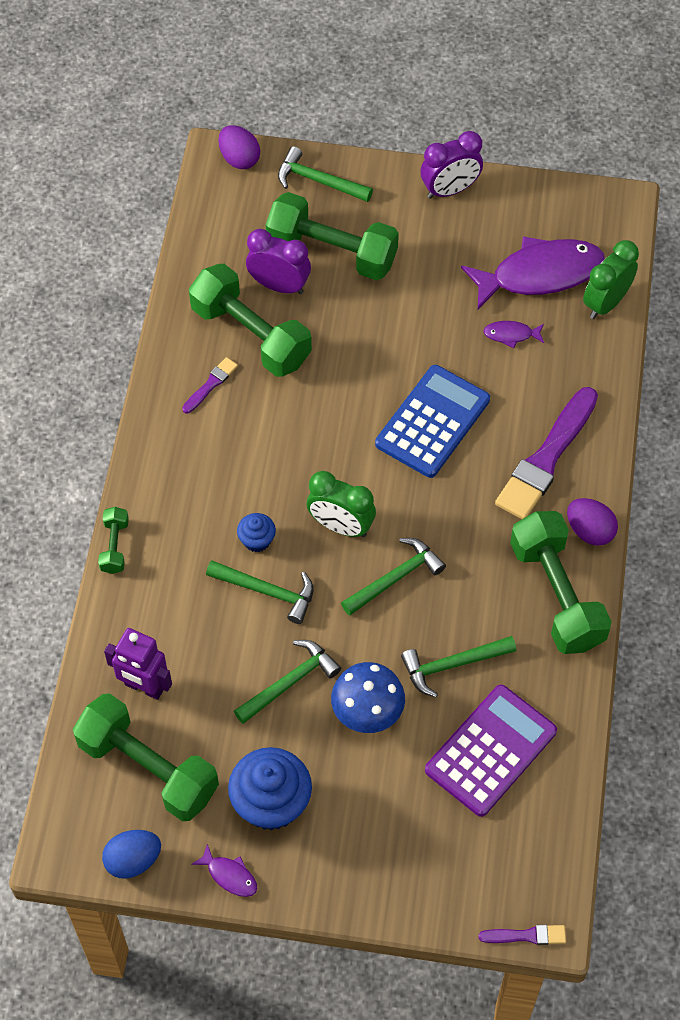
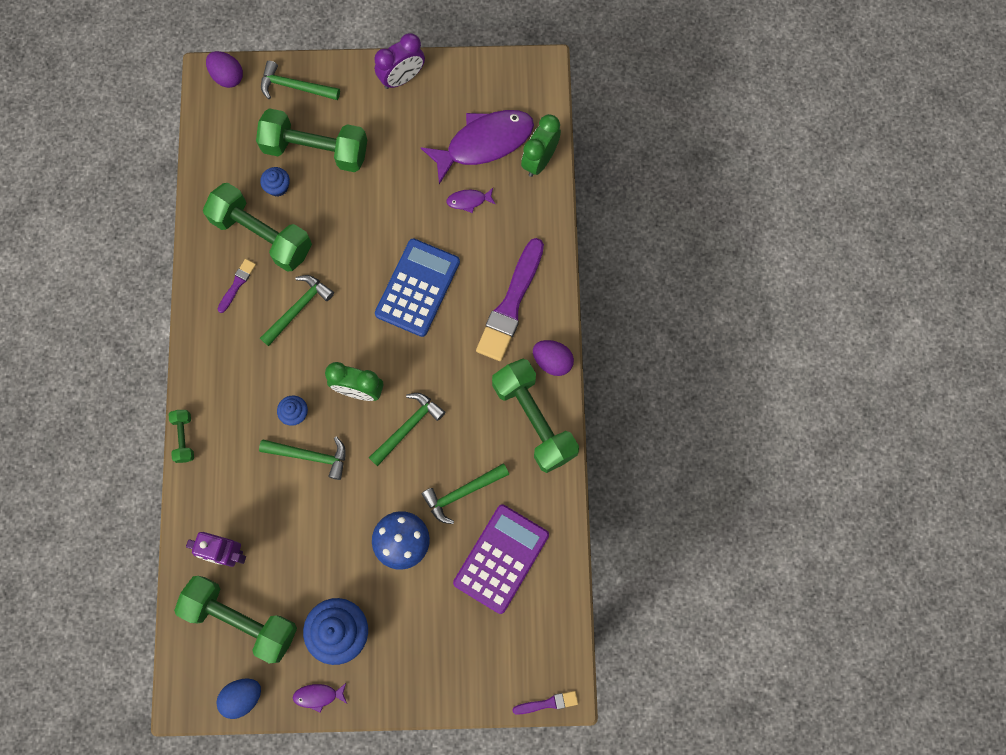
camera: 10 degrees left, 15 degrees up
purple fish [191,844,257,897] -> purple fish turned 150 degrees clockwise [293,683,347,713]
green hammer [234,640,341,724] -> green hammer moved to [260,275,334,346]
purple clock [246,229,311,294] -> blue cupcake [260,167,290,197]

